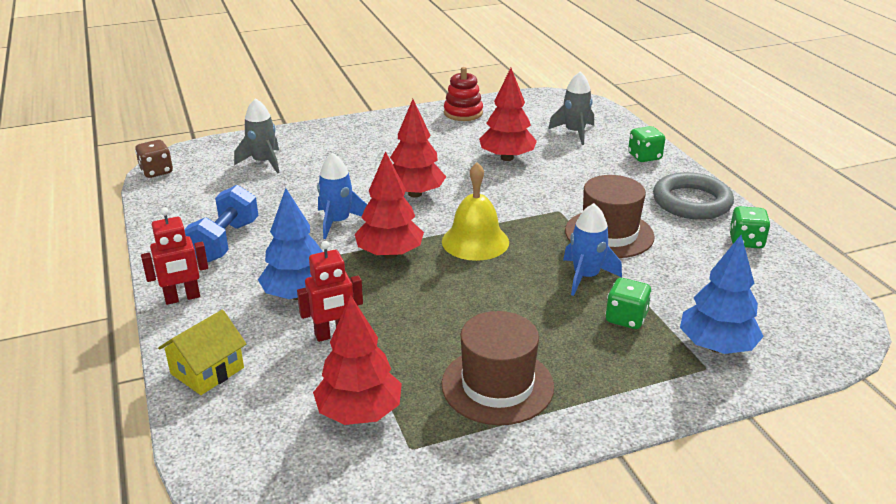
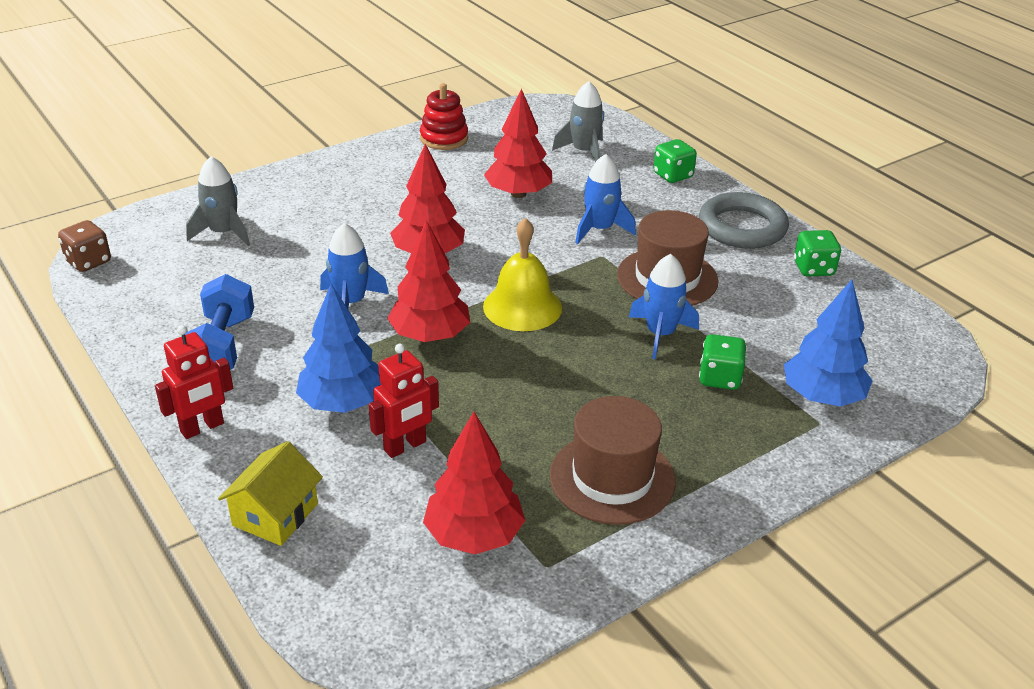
camera: 15 degrees left, 5 degrees up
none -> blue rocket [575,154,636,244]

